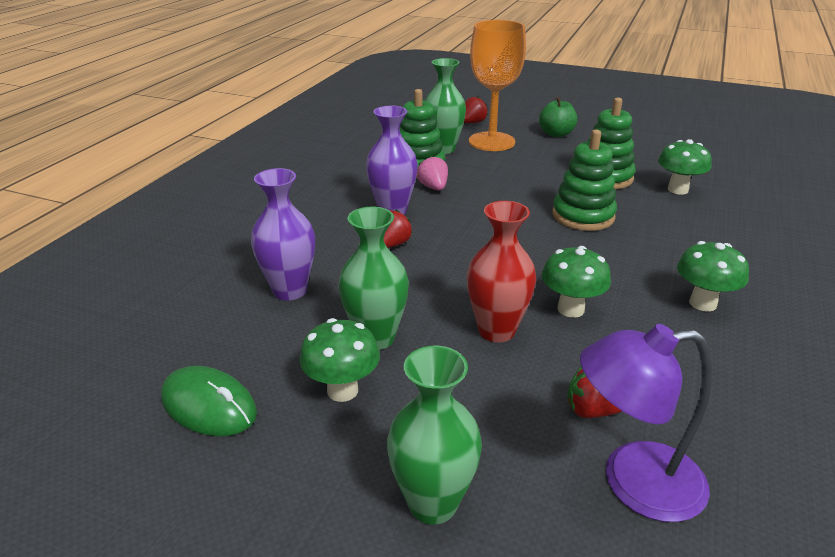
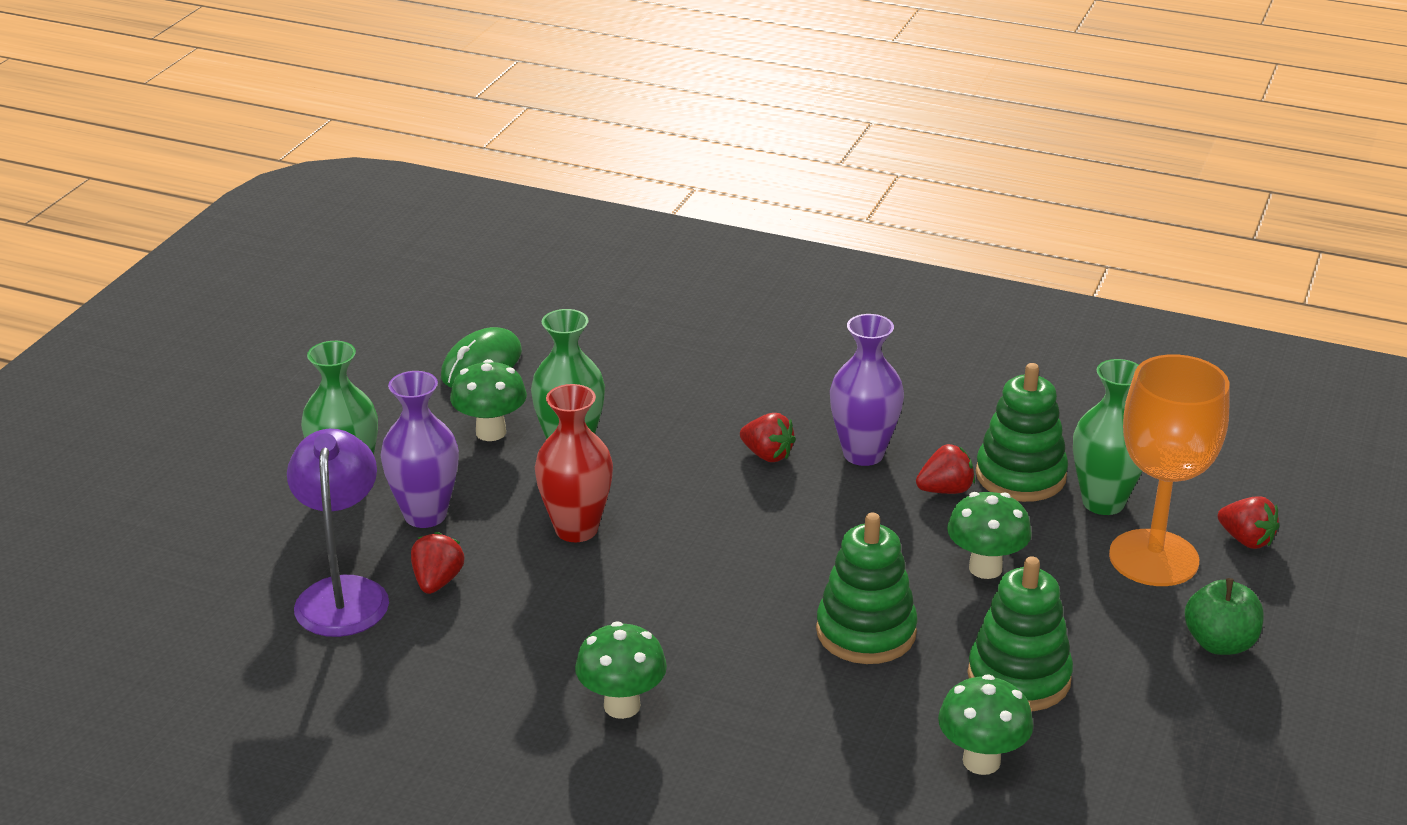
camera: 90 degrees right, 0 degrees up
purple vase [251,168,315,300] -> purple vase moved to [380,371,459,528]
pink strawberry [417,156,448,190] -> red strawberry [916,444,975,494]
green mushroom [541,246,611,318] -> green mushroom moved to [947,492,1032,579]

